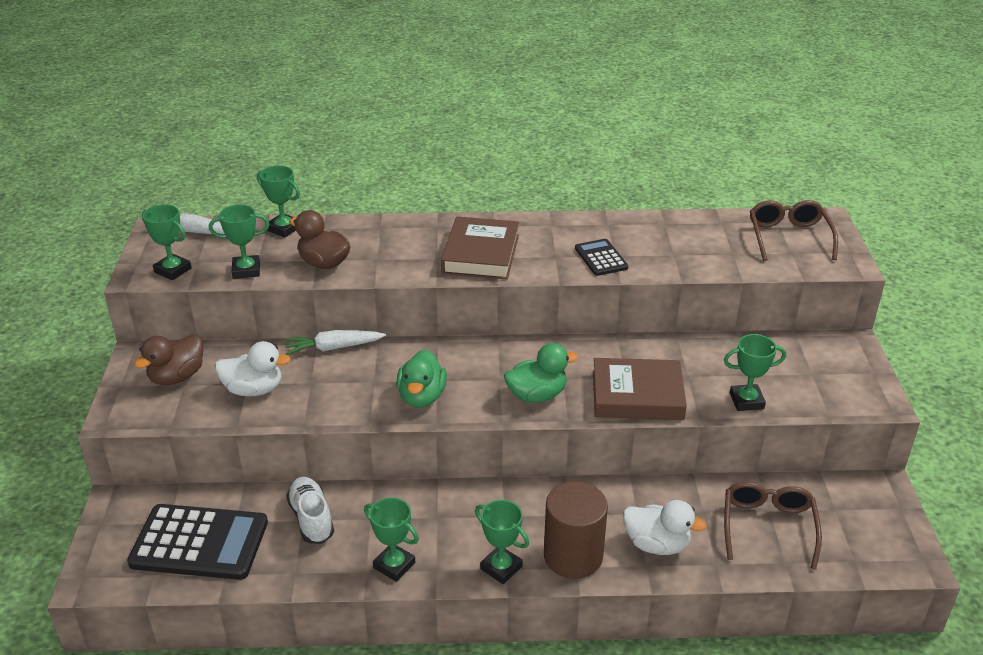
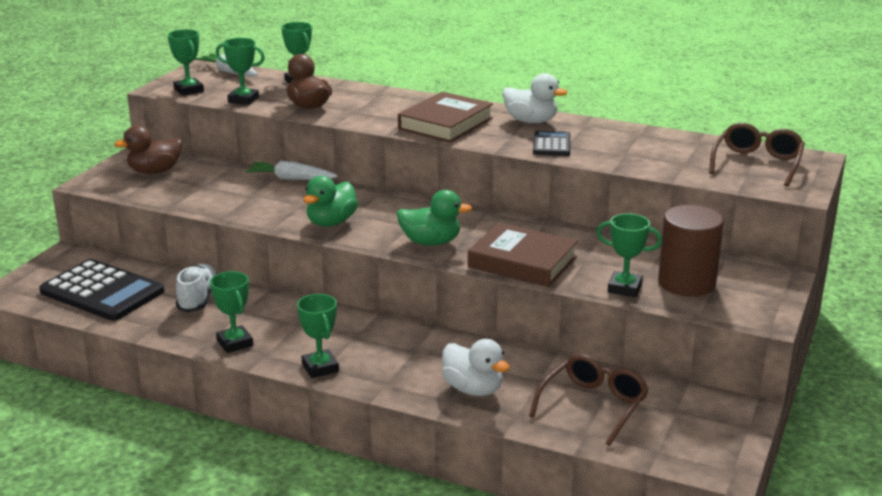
camera: 25 degrees right, 10 degrees down
white duck [215,341,291,396] -> white duck moved to [502,73,567,123]
brown cylinder [544,481,608,579] -> brown cylinder moved to [658,205,724,297]

